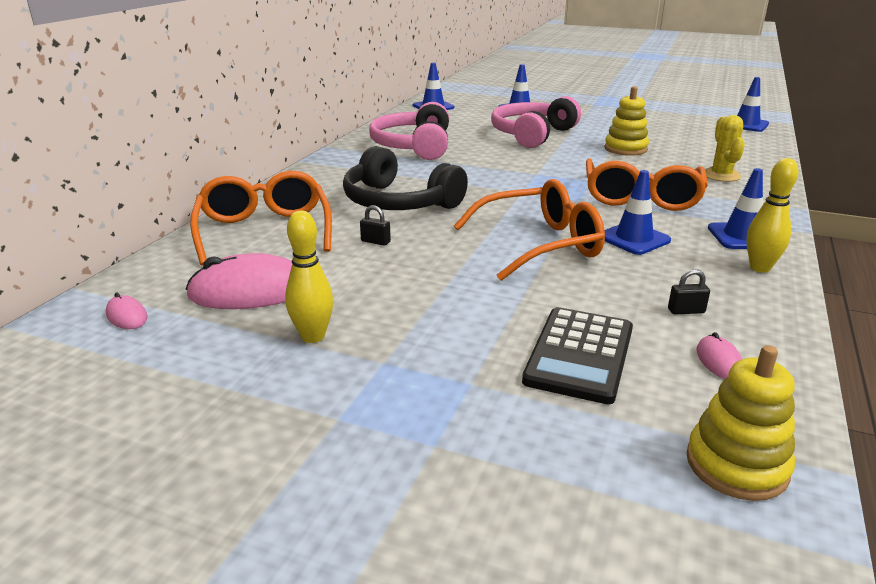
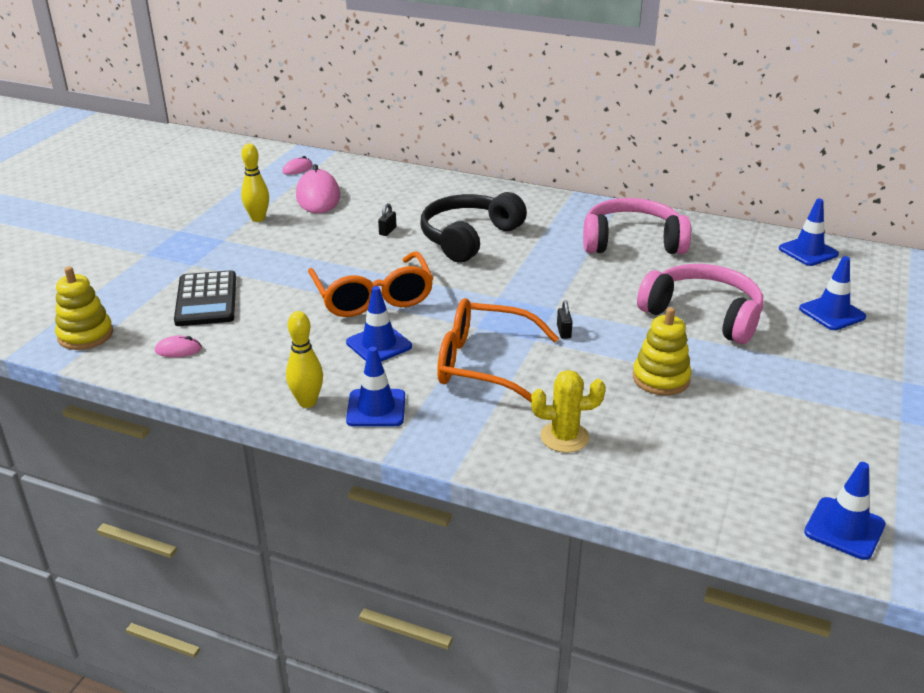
camera: 90 degrees right, 5 degrees up
orange glasses [190,171,332,266] -> none
black calculator [522,307,633,404] -> black calculator turned 120 degrees counterclockwise [174,270,236,326]
black padlock [668,269,710,315] -> black padlock moved to [557,301,573,339]

